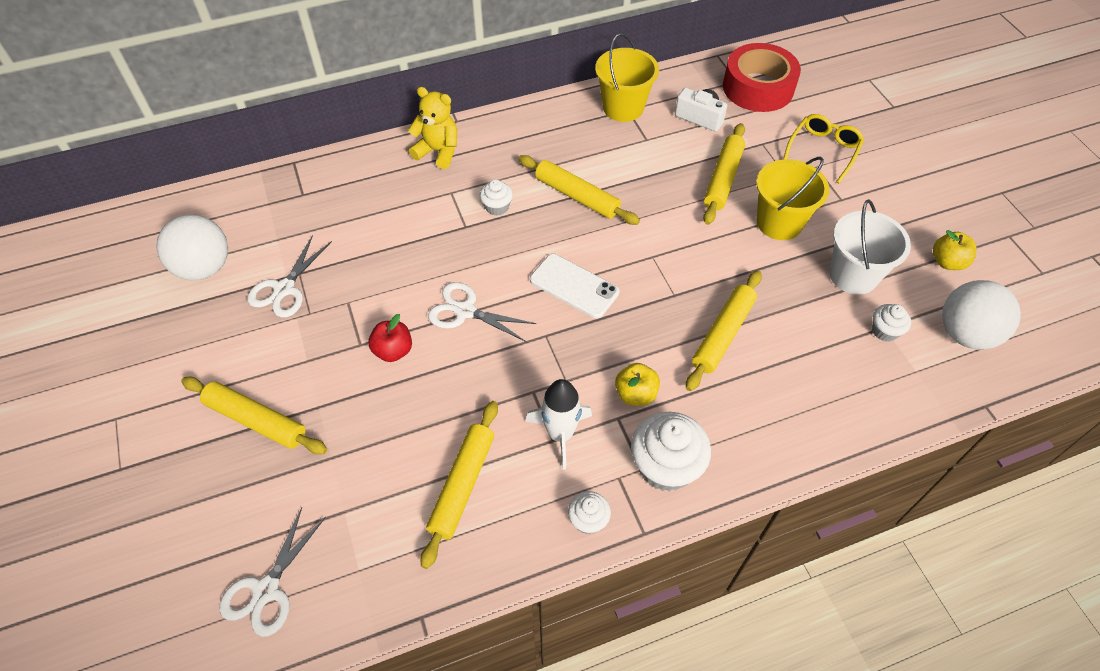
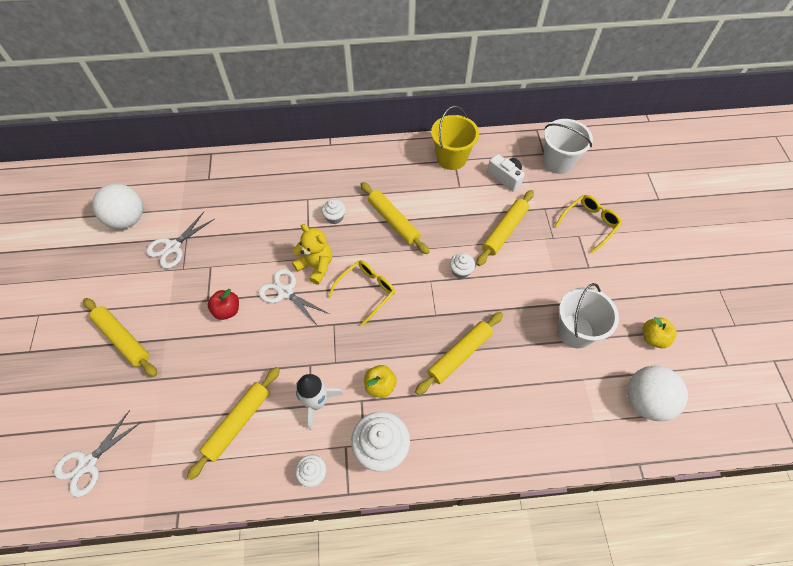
camera: 15 degrees right, 5 degrees up
yellow teddy bear [408,87,457,169] -> yellow teddy bear moved to [292,224,332,285]
white phone [530,254,620,319] -> yellow glasses [328,260,395,326]
red tape [723,43,801,112] -> white bucket [543,119,593,174]
yellow bucket [756,157,829,240] -> none
white cupcake [872,304,911,342] -> white cupcake moved to [450,253,475,279]

